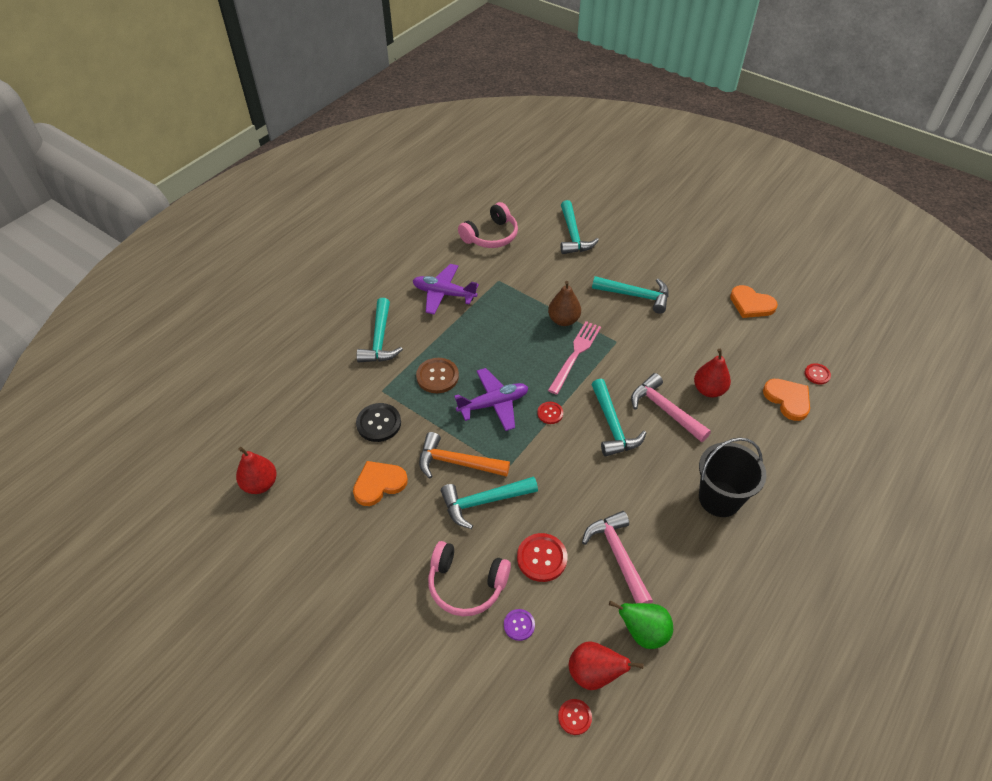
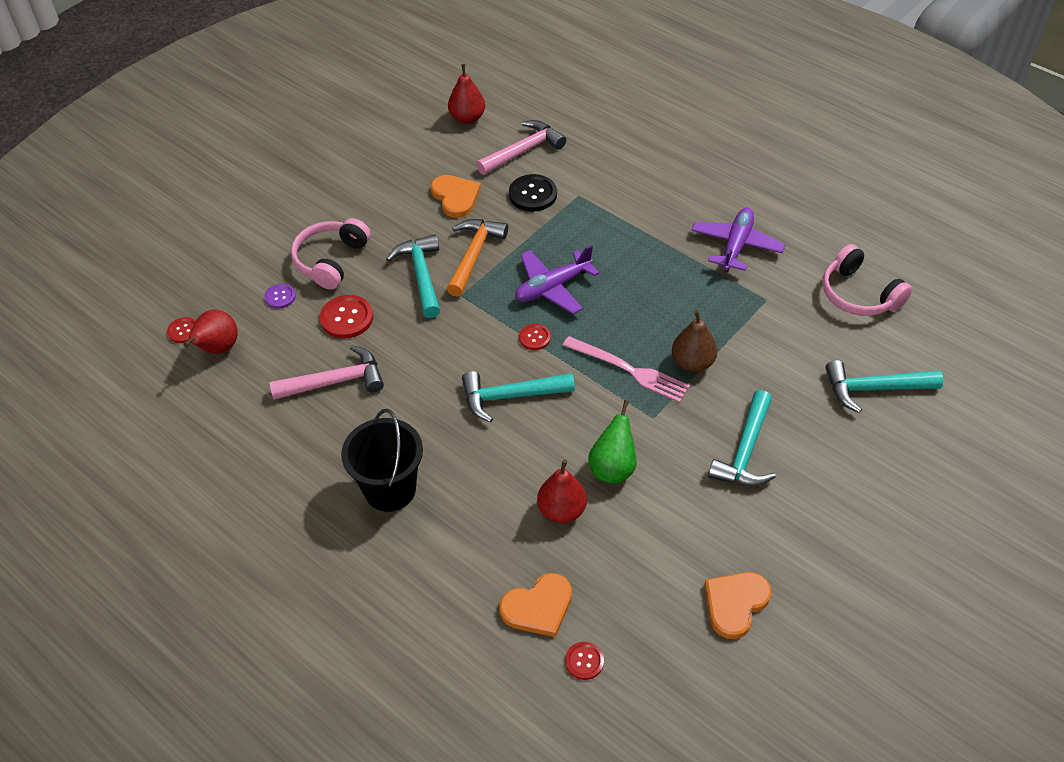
camera: 95 degrees right, 0 degrees up
turquoise hammer [357,298,403,362] -> none
brown button [416,358,459,393] -> none
purple plane [454,368,528,431] -> purple plane turned 75 degrees clockwise [515,245,599,314]
green pear [609,601,673,649] -> green pear moved to [588,400,637,484]
pink hammer [631,373,711,442] -> pink hammer moved to [476,120,566,175]

